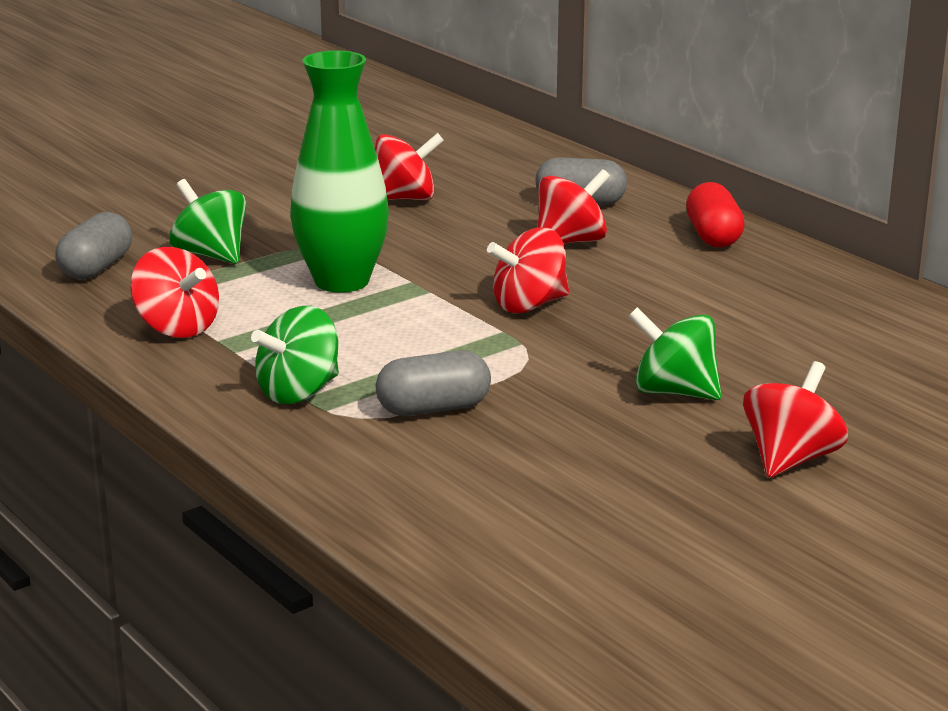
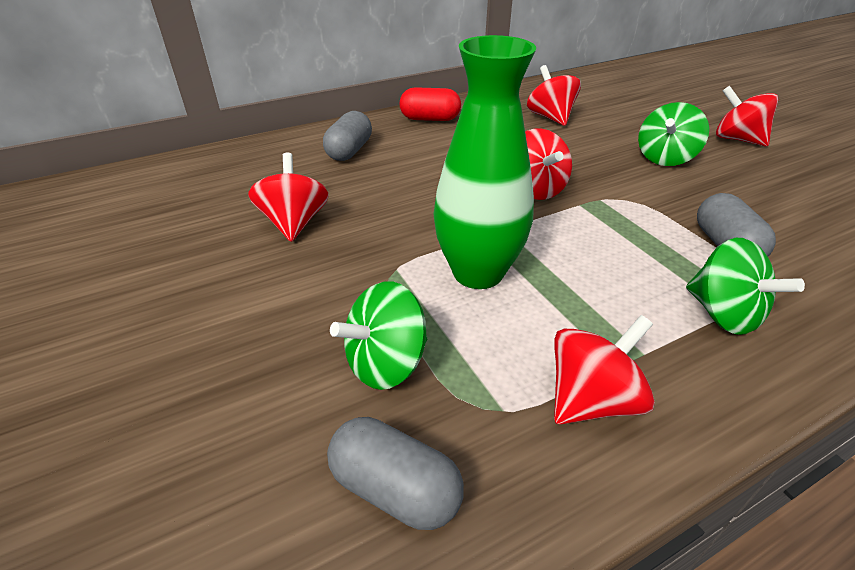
camera: 80 degrees left, 15 degrees up
red spinning top [537,169,610,244] -> red spinning top moved to [527,65,581,126]

